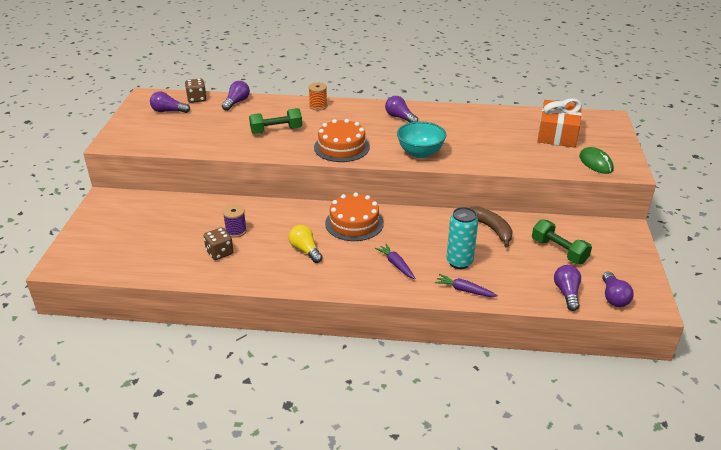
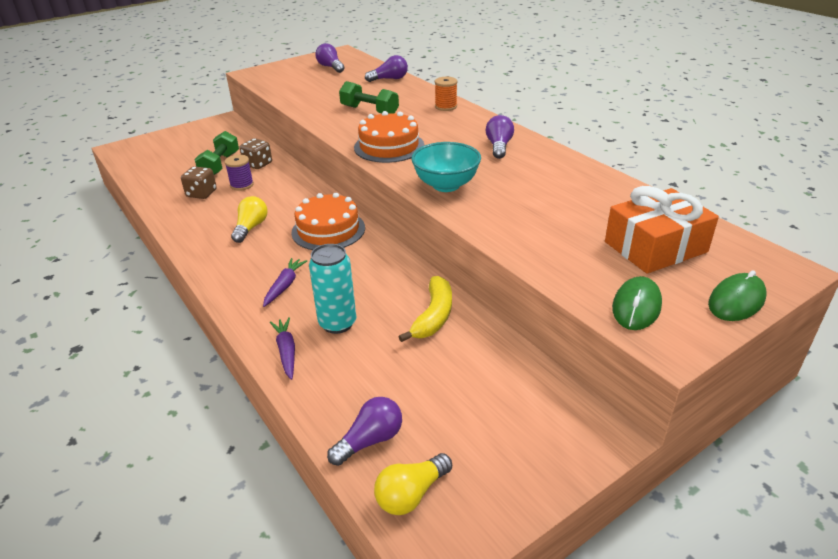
camera: 50 degrees right, 0 degrees up
brown dice [185,78,207,103] -> brown dice moved to [239,138,272,169]
brown banana [470,206,513,248] -> yellow banana [398,276,452,342]
green dumbbell [532,219,592,264] -> green dumbbell moved to [195,131,239,175]
purple light bulb [602,272,634,307] -> yellow light bulb [374,453,452,515]
none -> green mouse [708,270,766,321]

